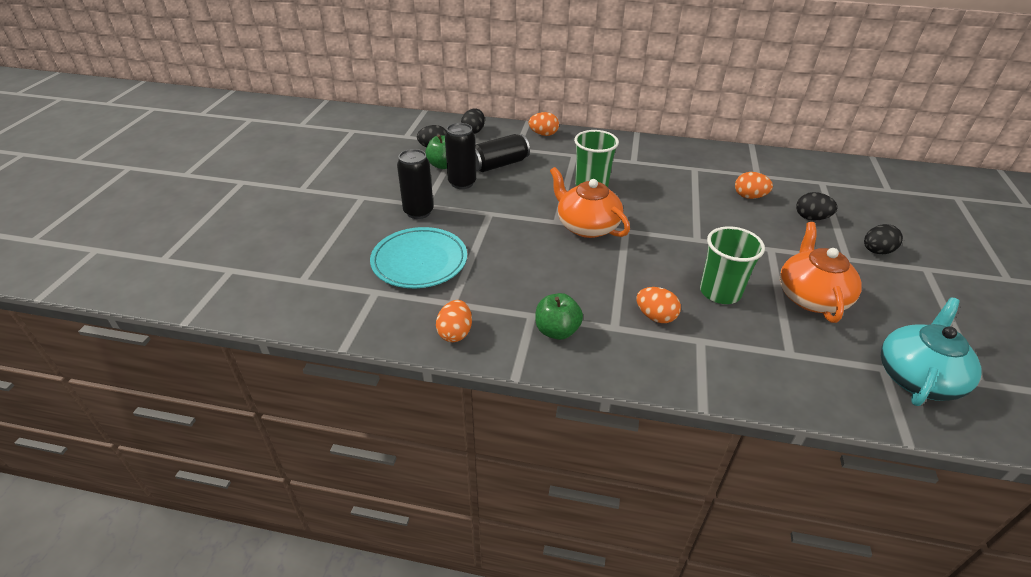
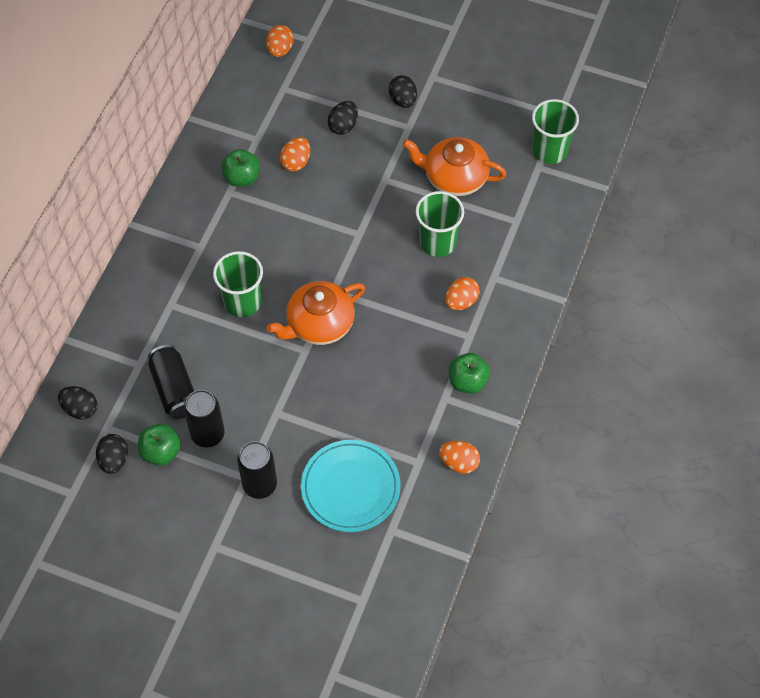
camera: 80 degrees left, 20 degrees up
orange egg [529,112,559,136] -> orange egg moved to [266,25,294,57]
turquoise teapot [881,297,982,406] -> green cup [532,99,579,164]
none -> green apple [221,149,260,187]

